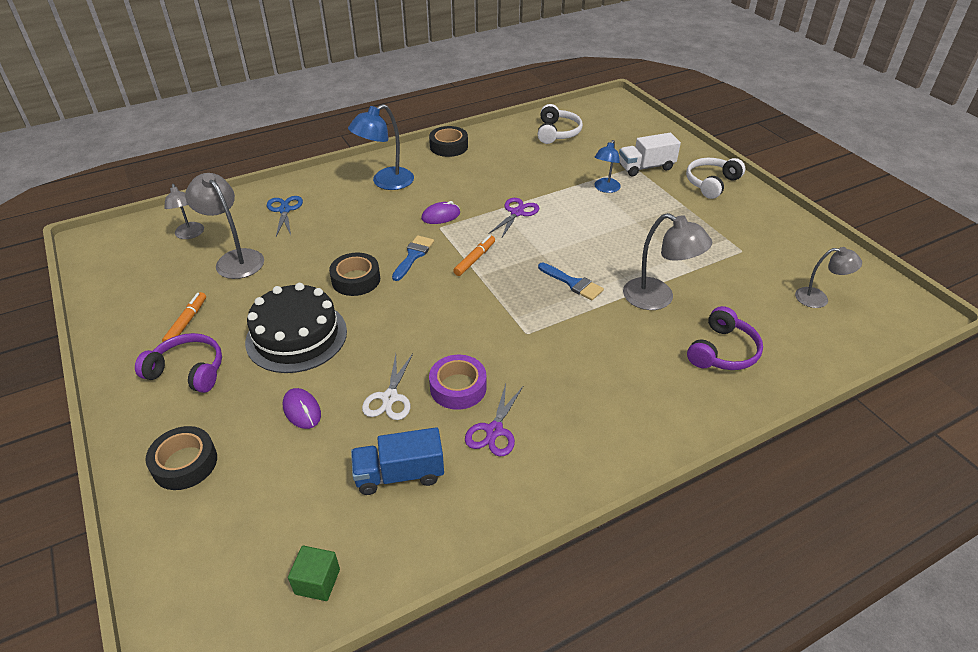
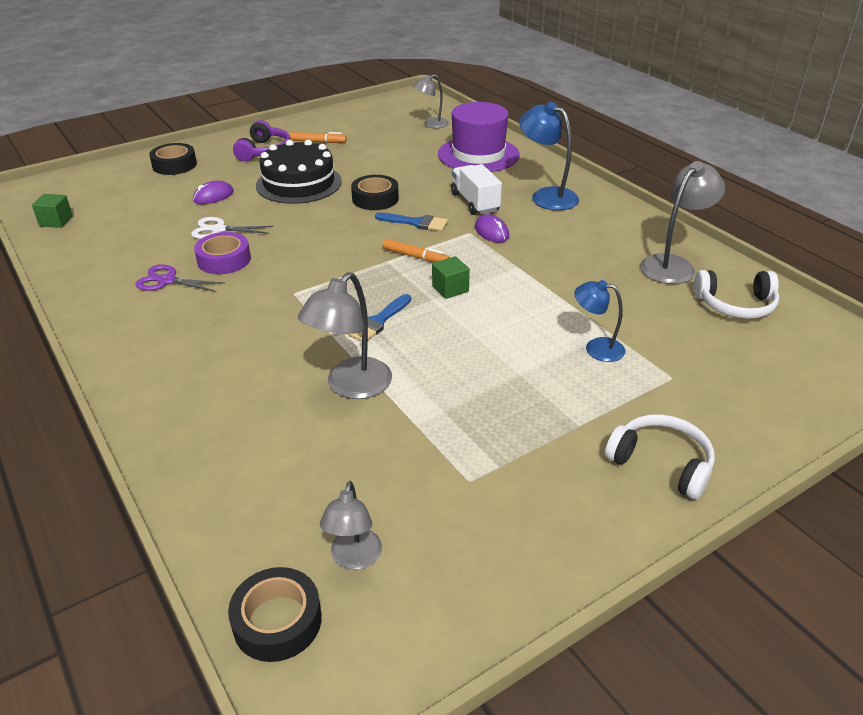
camera: 85 degrees right, 5 degrees down
grey lamp [185,173,264,279] -> grey lamp moved to [640,161,725,284]
blue scissors [267,196,303,236] -> purple hat [438,102,520,172]
blue truck [351,427,444,495] -> none
black tape [429,126,468,157] -> black tape moved to [228,567,322,662]
purple scissors [488,198,539,239] -> none
white truck [619,133,681,176] -> white truck moved to [451,164,502,215]
purple headphones [687,306,763,370] -> none
none -> green cube [432,256,470,299]

